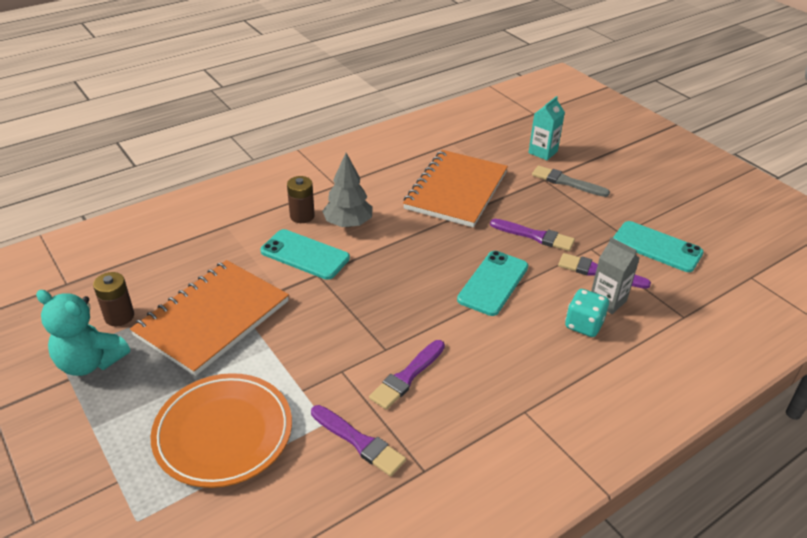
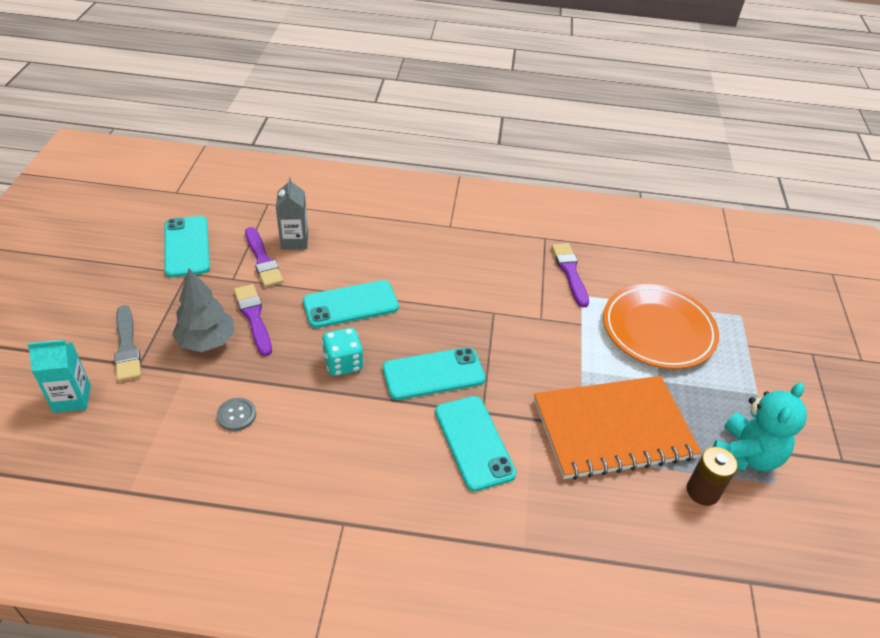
camera: 140 degrees left, 5 degrees up
turquoise teddy bear [36,290,130,376] -> turquoise teddy bear turned 60 degrees clockwise [713,382,807,471]
brown battery [287,176,315,223] -> none
grey tree [322,153,373,228] -> grey tree moved to [172,268,235,352]
purple brush [369,340,445,410] -> none
orange notebook [403,150,508,227] -> grey button [217,398,256,431]
turquoise dice [565,289,609,337] -> turquoise dice moved to [322,328,364,376]
none -> turquoise phone [383,347,486,400]

